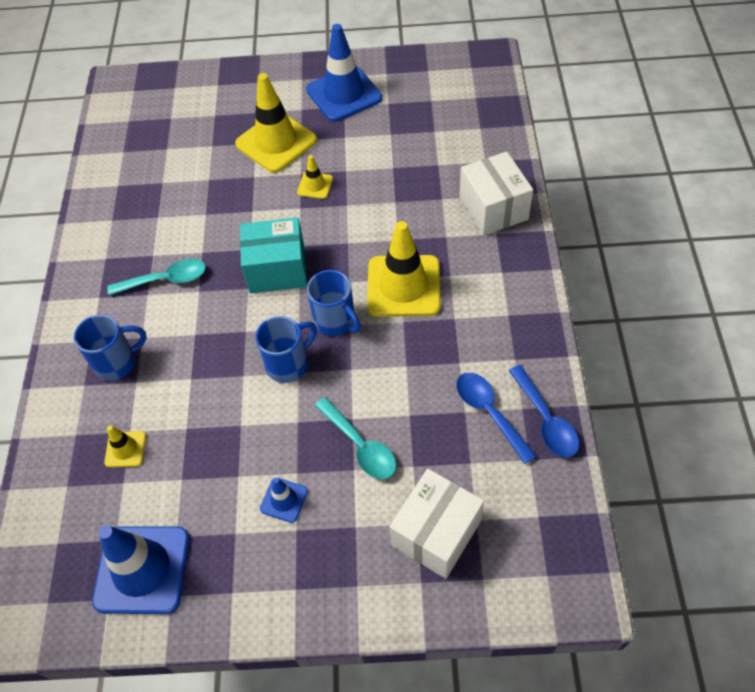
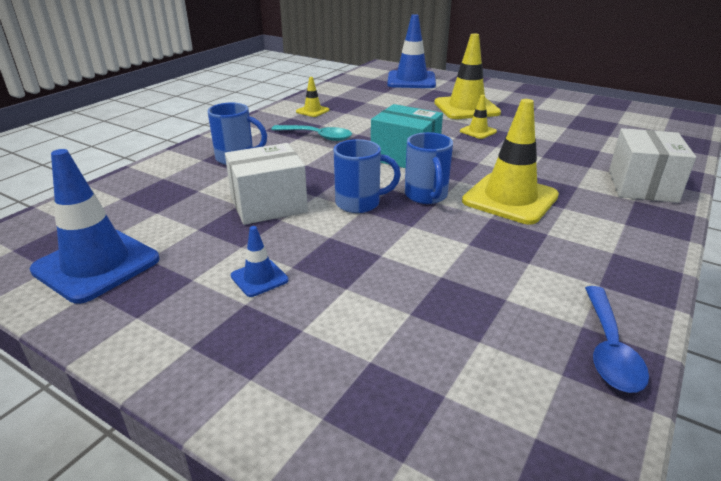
camera: 30 degrees right, 25 degrees down
yellow traffic cone [104,425,146,468] -> yellow traffic cone moved to [296,77,329,117]
blue traffic cone [306,24,382,122] -> blue traffic cone moved to [387,14,436,88]
turquoise spoon [315,397,397,479] -> none
white box [389,469,484,579] -> white box moved to [225,143,308,225]
blue spoon [456,373,537,464] -> none

